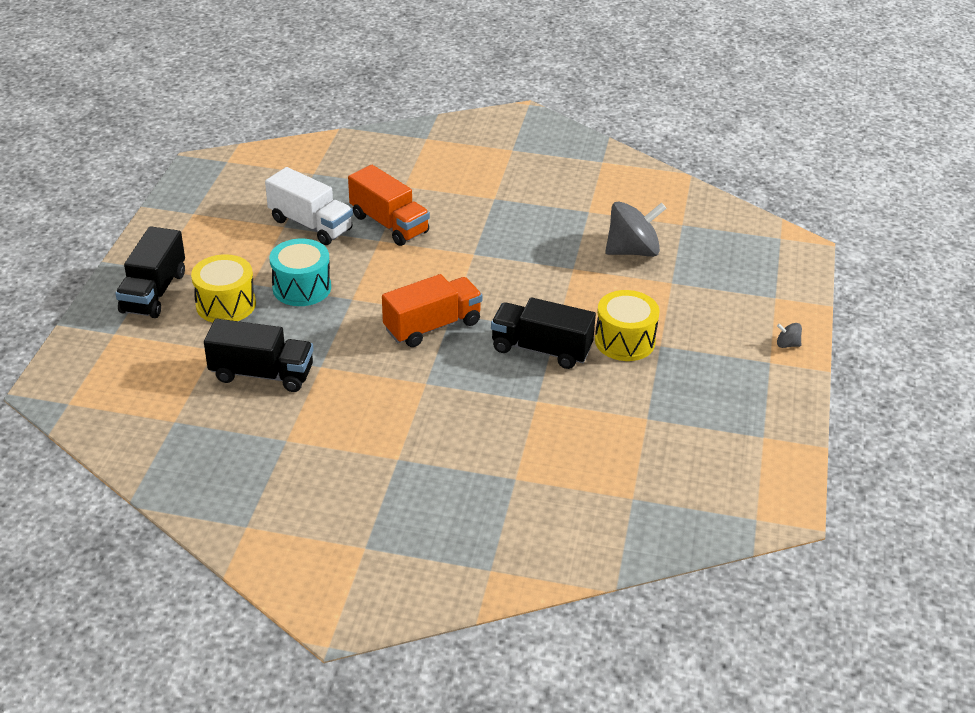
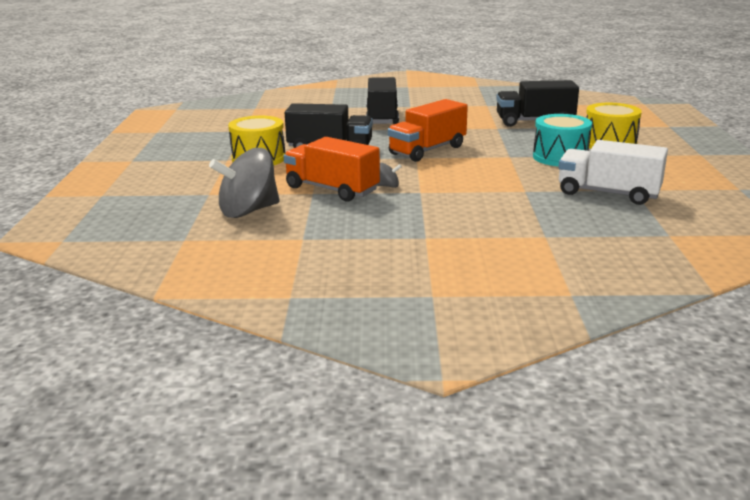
camera: 170 degrees right, 15 degrees down
black truck [115,226,185,318] -> black truck moved to [366,77,399,124]
orange truck [348,165,430,246] -> orange truck moved to [283,137,380,201]
grey spinning top [777,323,802,348] -> grey spinning top moved to [376,163,402,188]

